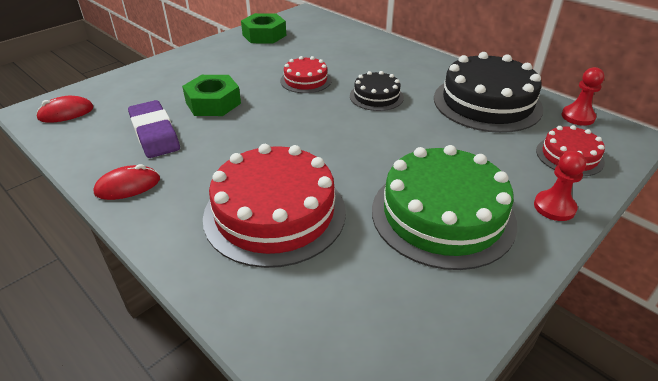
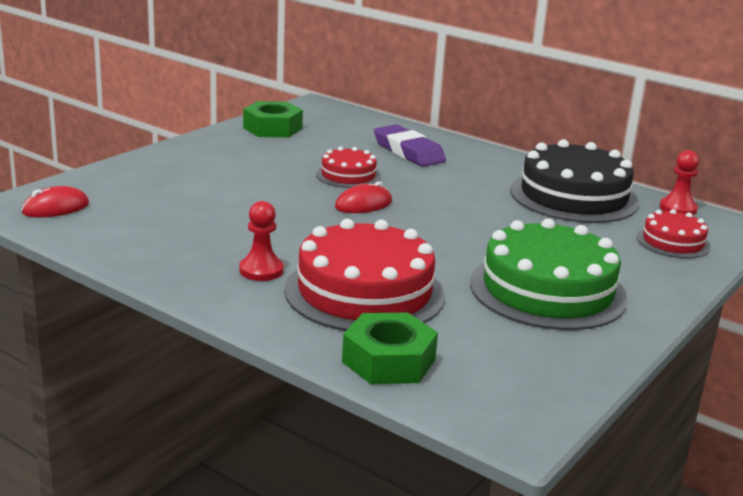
camera: 10 degrees left, 15 degrees down
red mouse [93,164,160,200] -> red mouse moved to [335,182,392,213]
purple eraser [128,100,180,158] -> purple eraser moved to [374,124,446,167]
green nut [182,75,241,116] -> green nut moved to [342,313,438,384]
black cake [350,71,404,111] -> none
red pawn [534,151,587,221] -> red pawn moved to [239,201,284,281]

